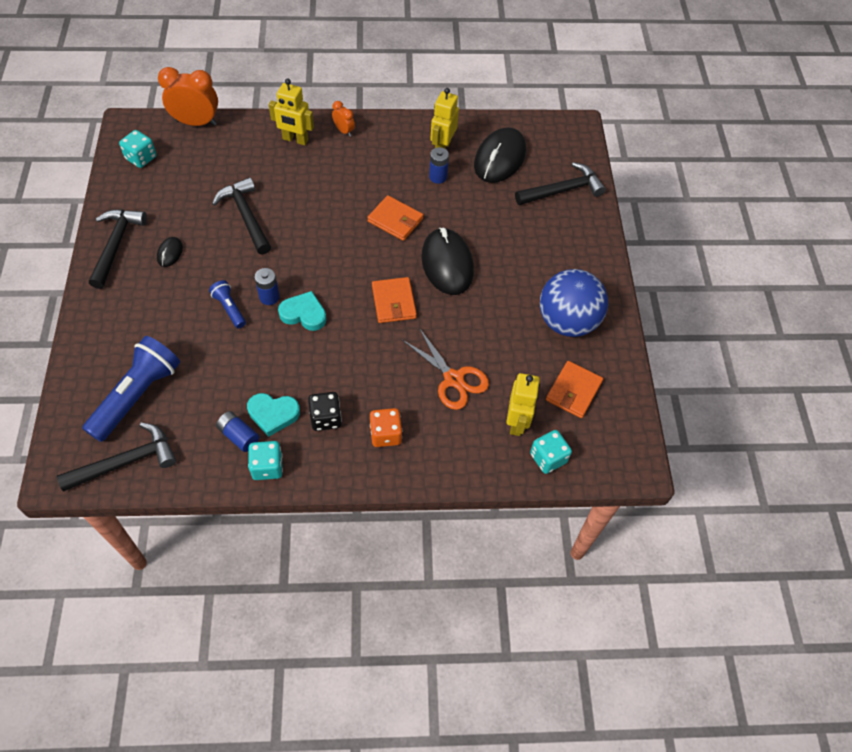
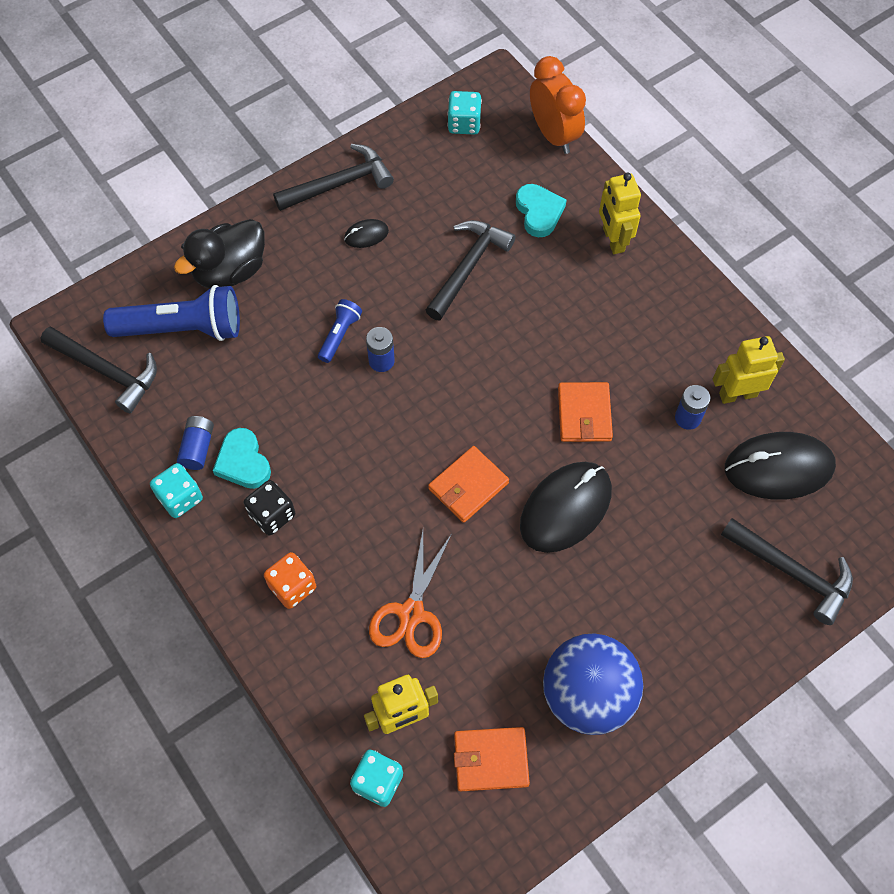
camera: 60 degrees right, 5 degrees up
turquoise heart [278,291,327,331] -> turquoise heart moved to [516,184,567,237]
orange clock [332,101,355,137] -> none
none -> black duck [174,219,265,288]

